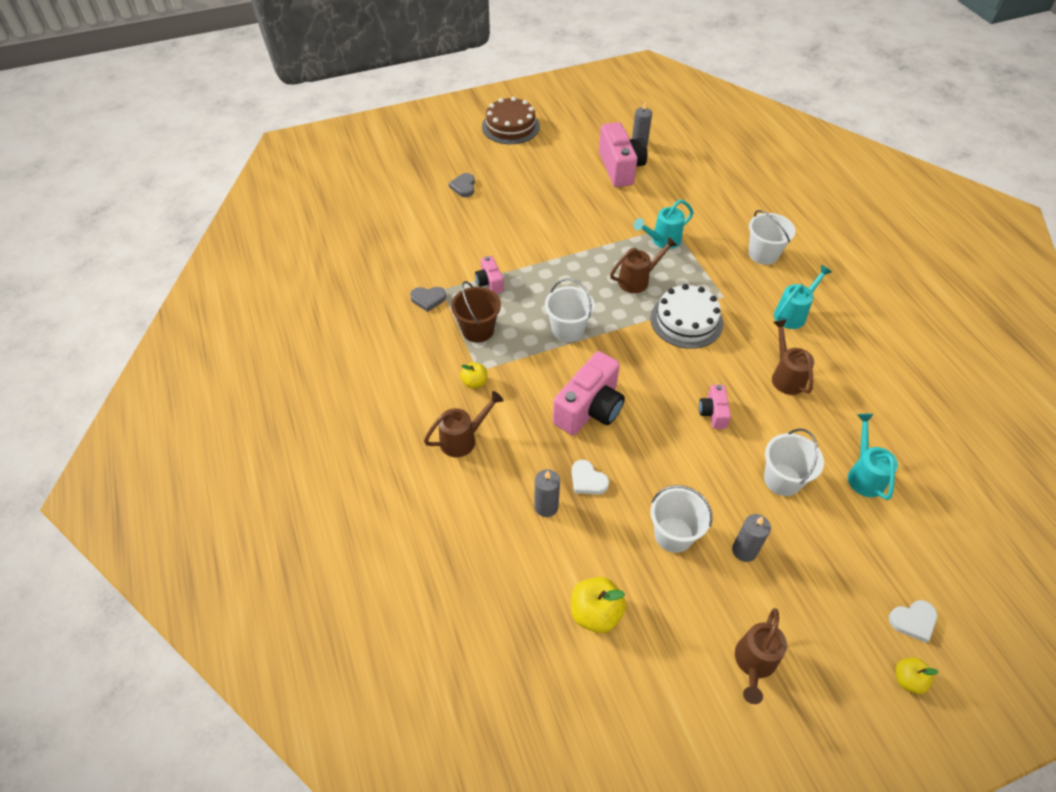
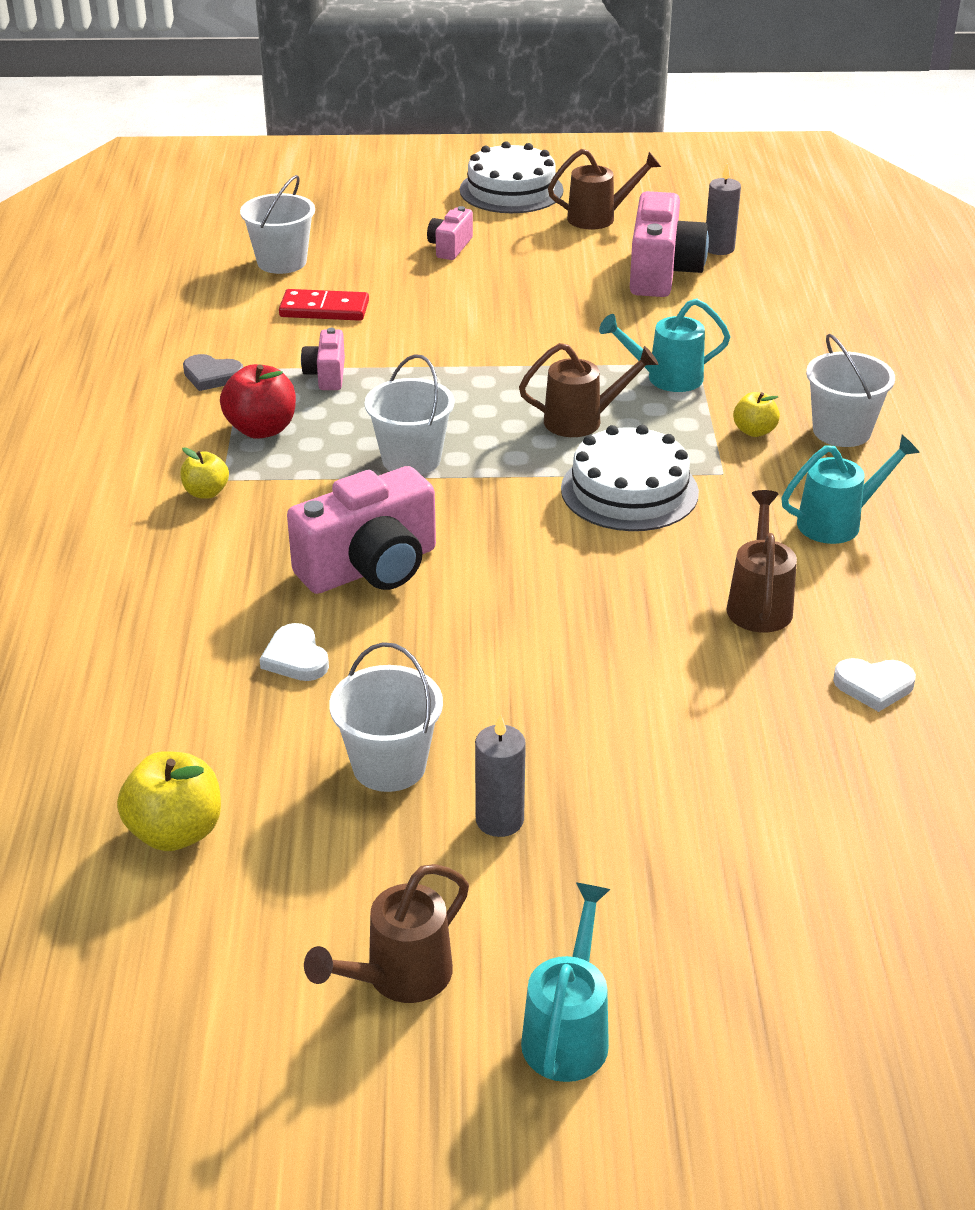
camera: 20 degrees right, 15 degrees down
brown watering can [424,391,503,457] -> brown watering can moved to [548,149,661,230]
grey heart [449,173,475,197] -> none
brown bucket [451,281,501,343] -> red apple [220,364,296,439]
brown cake [482,97,540,144] -> white cake [460,141,563,213]
grey candle [534,469,560,517] -> none
pink camera [699,385,731,429] -> pink camera moved to [427,206,473,260]
white bucket [764,429,824,496] -> white bucket moved to [240,175,315,274]
turquoise watering can [848,414,898,500] -> turquoise watering can moved to [521,883,610,1082]
white heart [889,600,937,643] -> white heart moved to [833,658,916,712]
yellow apple [896,657,939,694] -> yellow apple moved to [733,392,780,437]
none -> red domino [279,289,369,321]

